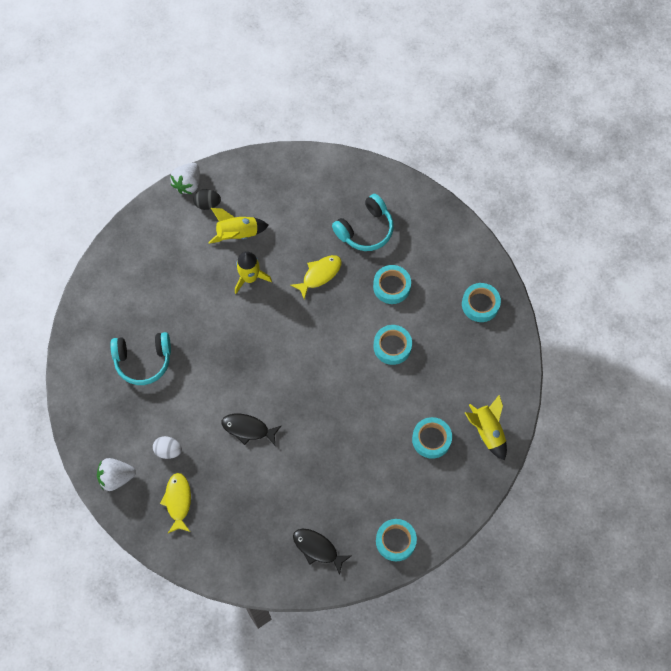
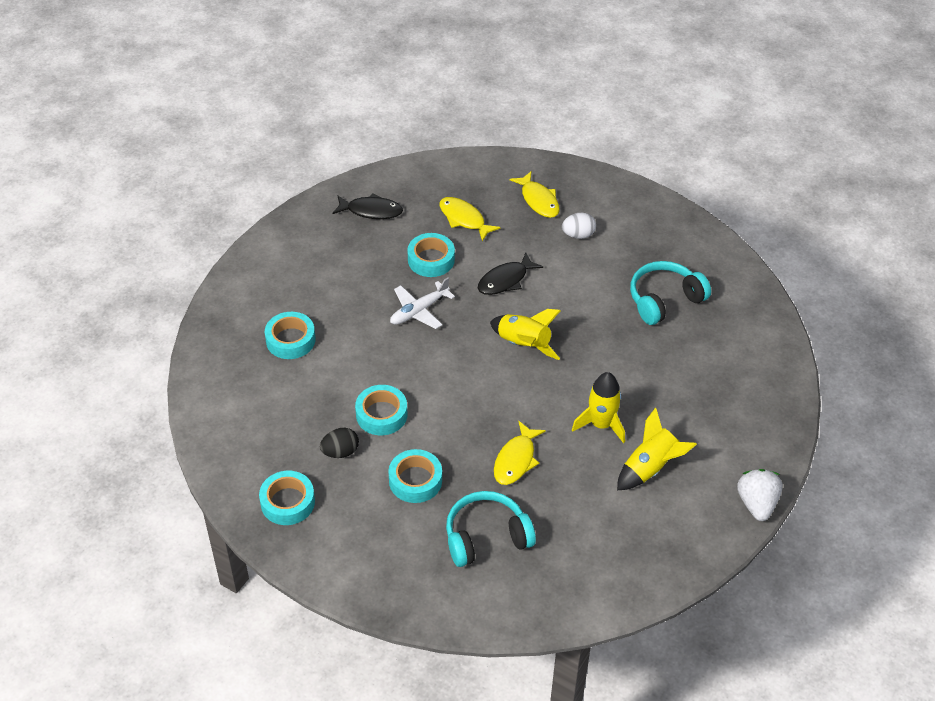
camera: 155 degrees right, 20 degrees down
white strawberry [97,458,136,491] -> none
black egg [193,189,221,210] -> black egg moved to [320,428,359,458]
black fish [222,414,282,445] -> black fish turned 150 degrees clockwise [478,252,543,295]
turquoise headphones [332,194,394,251] -> turquoise headphones turned 45 degrees clockwise [446,491,536,567]
turquoise tape [376,519,417,561] -> turquoise tape moved to [407,233,455,277]
yellow rocket [465,395,507,461] -> yellow rocket moved to [490,309,561,360]
none -> white plane [390,278,455,329]
none -> yellow fish [439,197,501,242]

